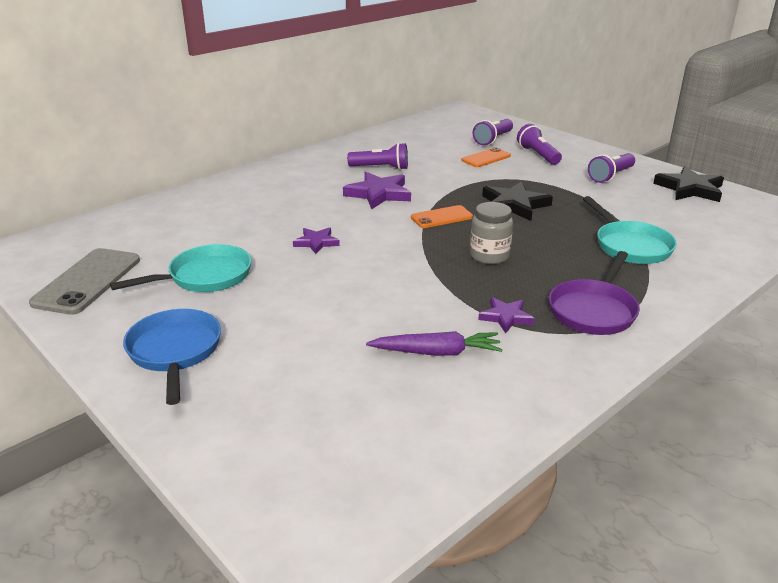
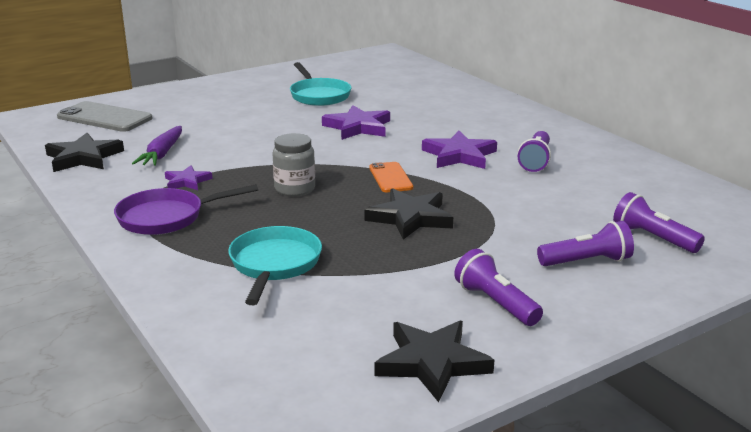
camera: 100 degrees right, 5 degrees down
grey phone [29,248,140,315] -> grey phone moved to [57,101,152,132]
blue pan [123,309,221,405] -> none
purple star [293,227,340,254] -> purple star [322,105,390,140], size x1.69
orange phone [462,147,511,167] -> none
purple pan [549,251,640,335] -> purple pan turned 60 degrees counterclockwise [114,184,258,235]
turquoise pan [583,196,677,264] -> turquoise pan turned 105 degrees clockwise [228,226,322,305]
none -> black star [45,133,124,172]

